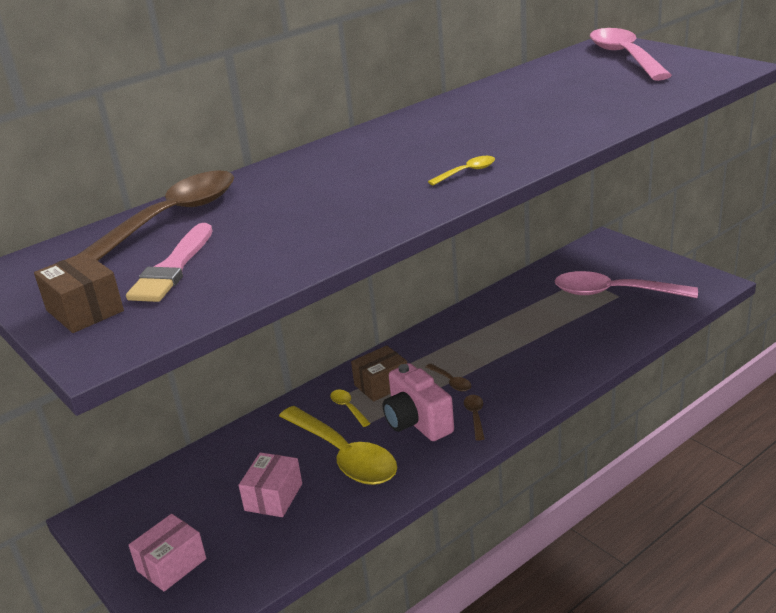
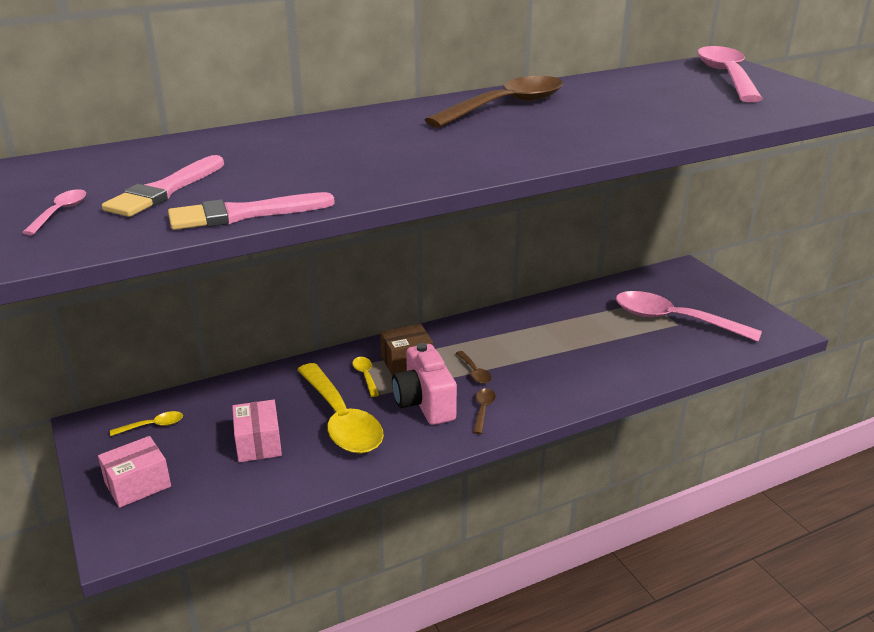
camera: 10 degrees right, 0 degrees up
brown box [34,252,124,333] -> pink spoon [22,189,86,235]
brown spoon [79,170,234,261] -> brown spoon moved to [425,76,563,128]
pink box [238,452,302,517] -> pink box turned 45 degrees counterclockwise [232,400,282,462]
yellow spoon [428,156,495,186] -> yellow spoon moved to [110,411,183,436]
none -> pink brush [168,192,335,230]

